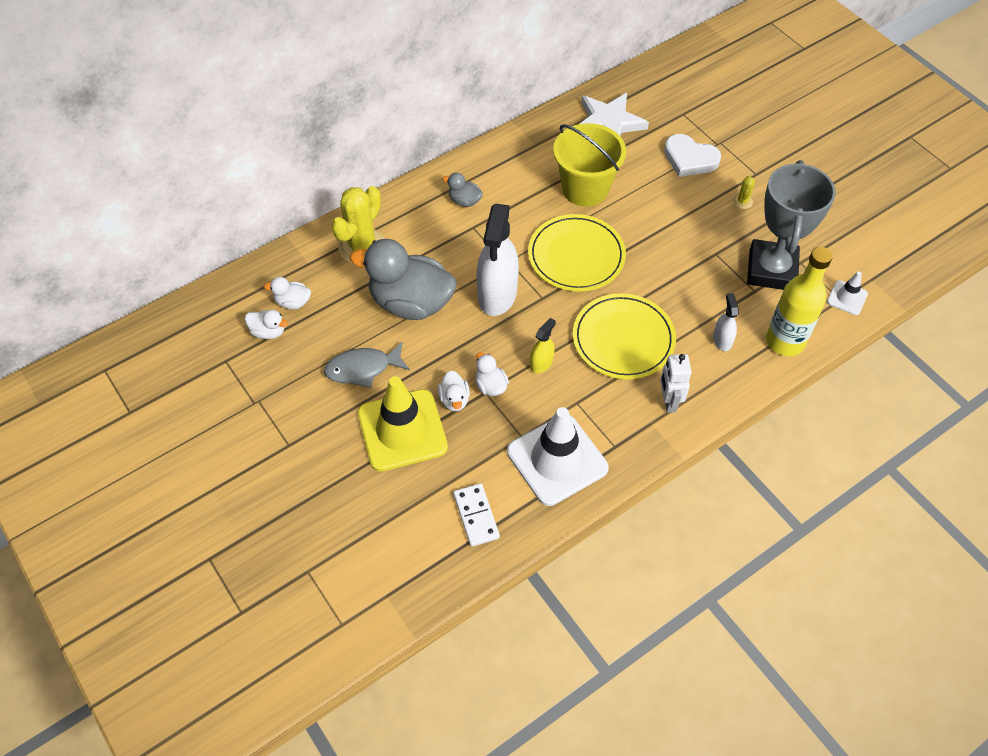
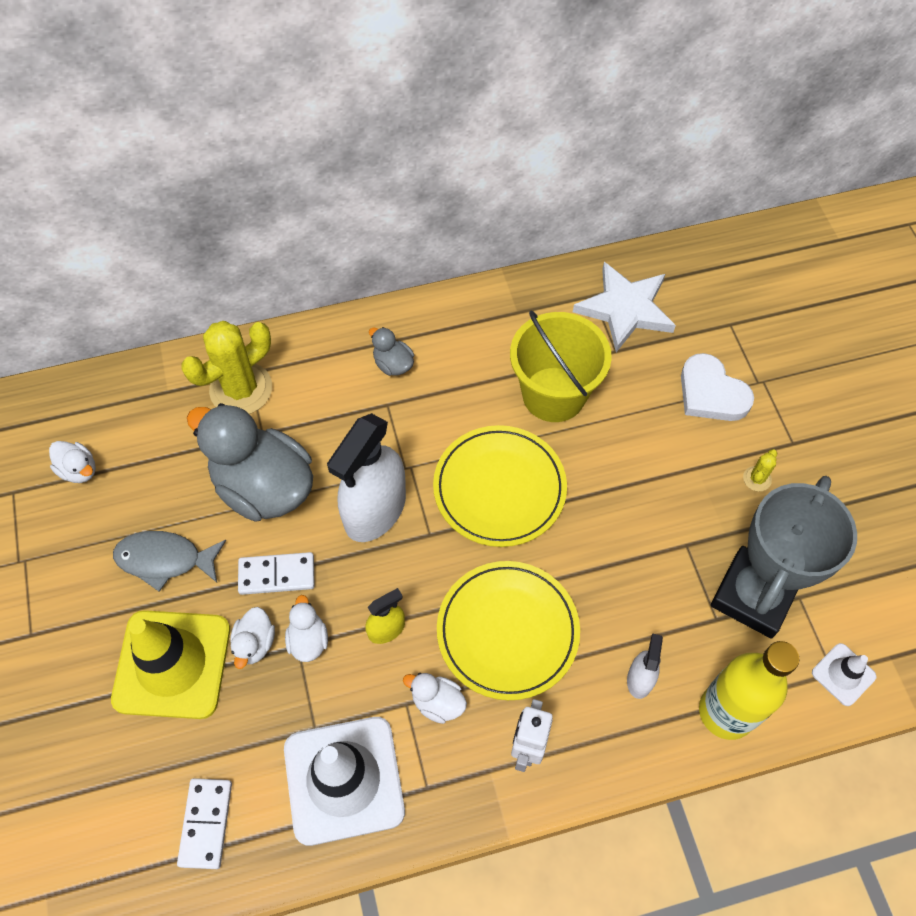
camera: 20 degrees right, 5 degrees up
white duck [264,277,311,310] -> white duck moved to [403,673,467,724]
none -> white domino [238,552,314,595]

